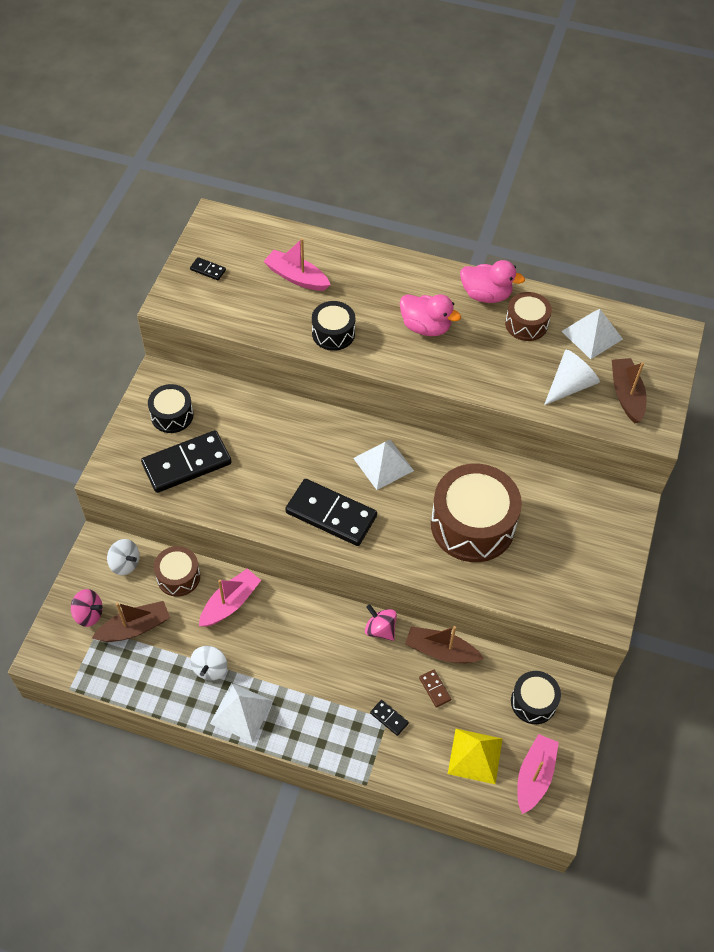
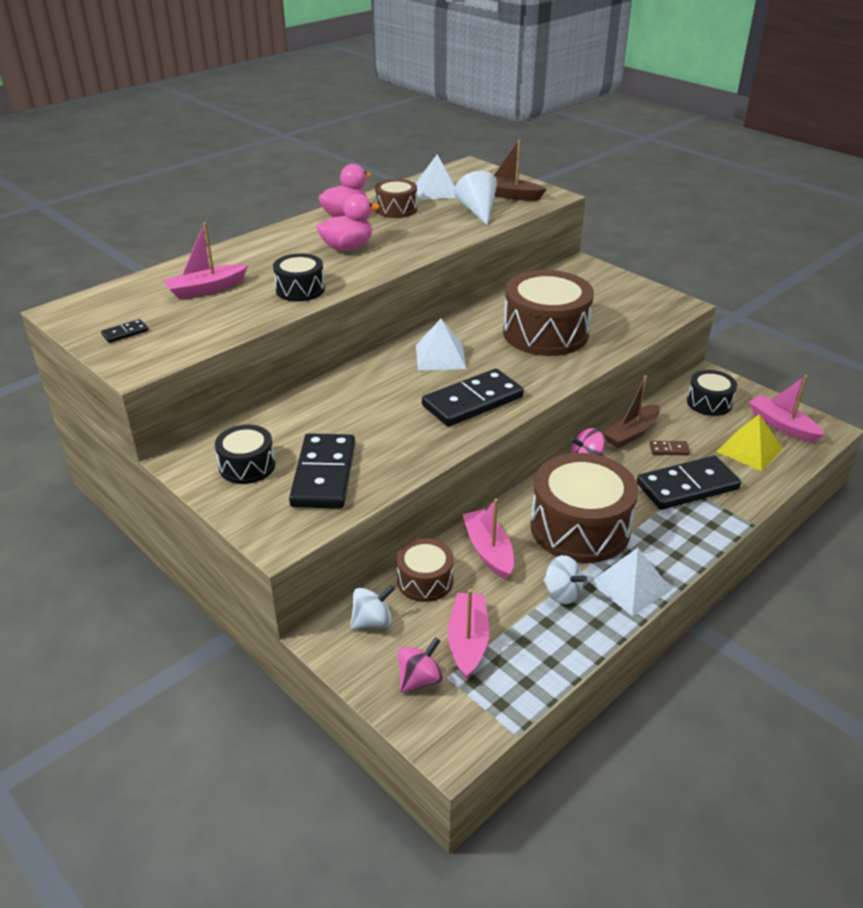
camera: 60 degrees left, 20 degrees down
brown boat [92,601,170,642] -> pink boat [448,589,489,679]
black domino [370,700,409,736] -> black domino [637,456,741,510], size x2.38
none -> brown drum [530,453,638,563]

